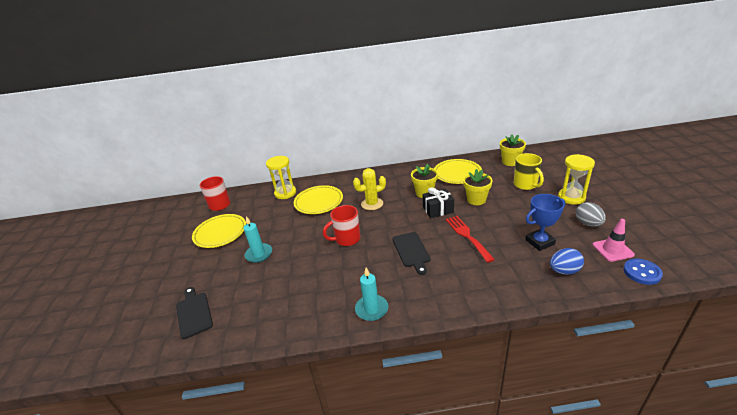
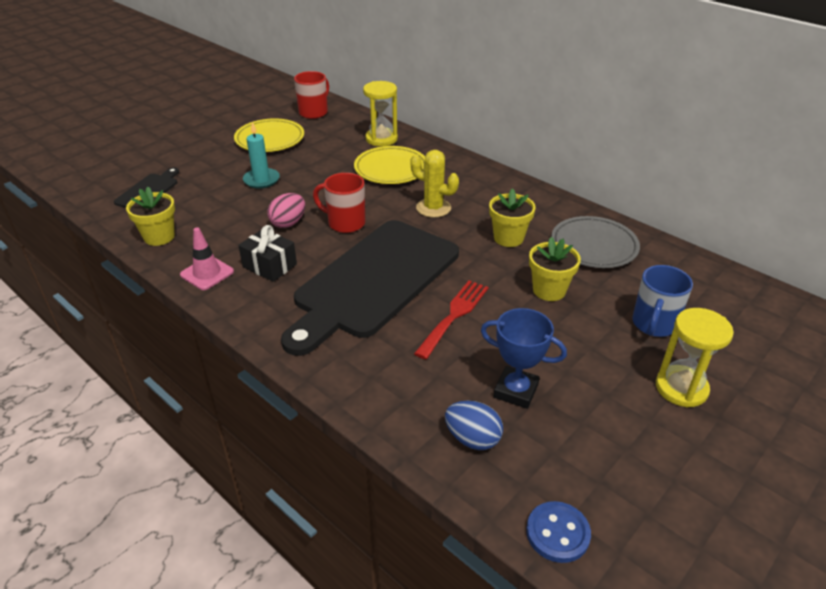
camera: 45 degrees right, 5 degrees up
turquoise candle [355,268,388,321] -> none
black cutting board [392,232,430,275] -> black cutting board [281,220,459,356], size x2.33
black gift [422,187,454,218] -> black gift moved to [238,225,297,282]
yellow plate [434,159,482,184] -> grey plate [551,216,640,268]
yellow flower pot [500,134,526,166] -> yellow flower pot moved to [126,187,175,246]
yellow mug [513,153,544,190] -> blue mug [632,265,693,337]
grey egg [576,202,606,227] -> none
pink traffic cone [593,219,635,262] -> pink traffic cone moved to [180,227,234,290]
none -> pink egg [268,193,305,228]

